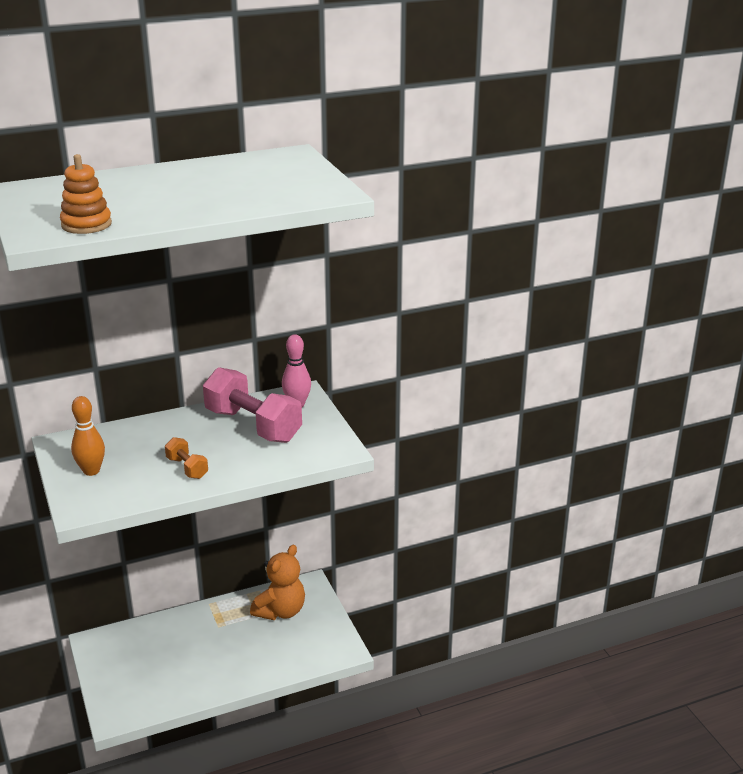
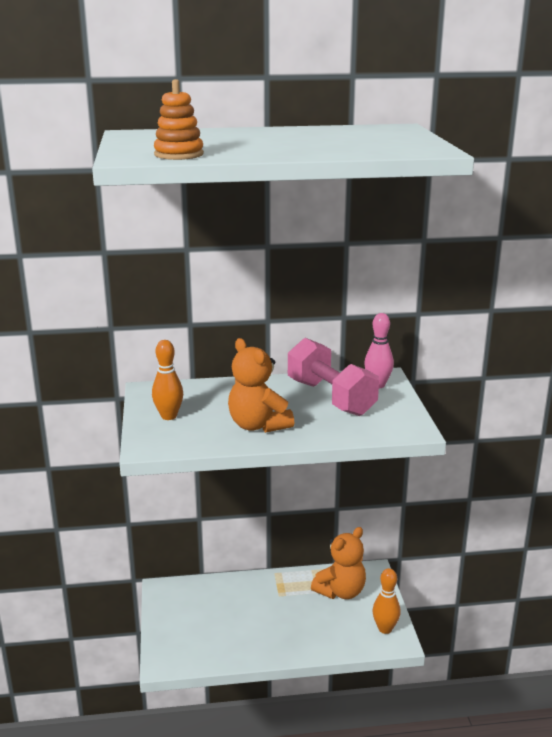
camera: 15 degrees right, 5 degrees down
orange dumbbell [165,437,208,479] -> orange teddy bear [228,338,294,433]
none -> orange bowling pin [373,568,401,634]

